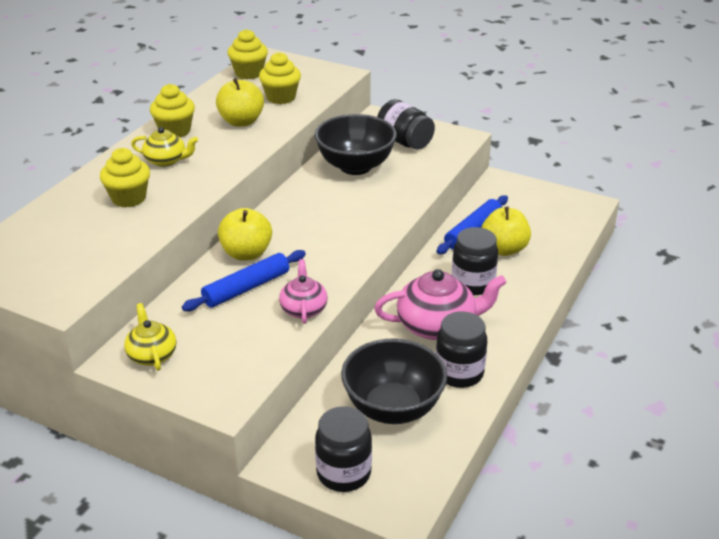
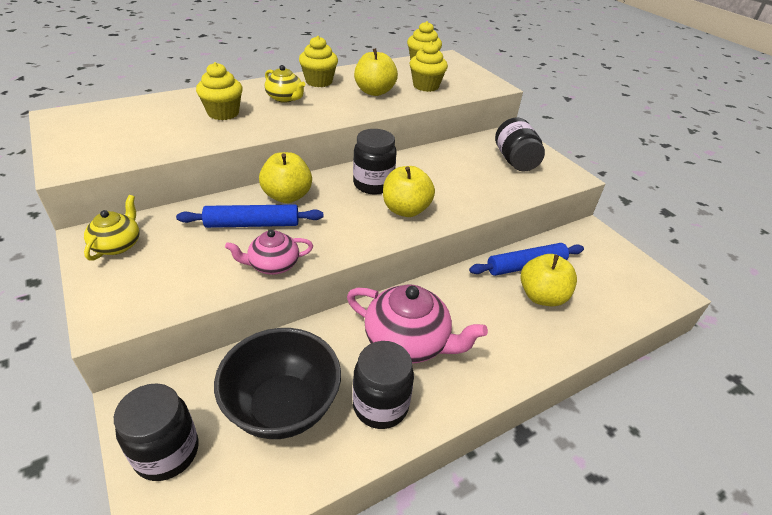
camera: 30 degrees right, 5 degrees up
pink teapot [279,259,328,324] -> pink teapot turned 135 degrees counterclockwise [225,230,313,275]
black bowl [315,114,397,175] -> none
black jar [452,227,498,295] -> black jar moved to [353,129,397,195]
none -> yellow apple [383,166,435,217]

